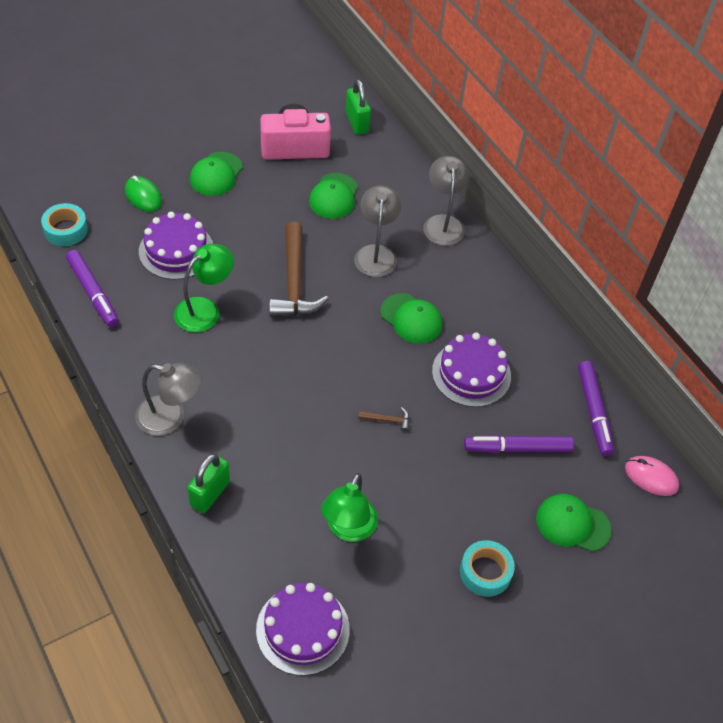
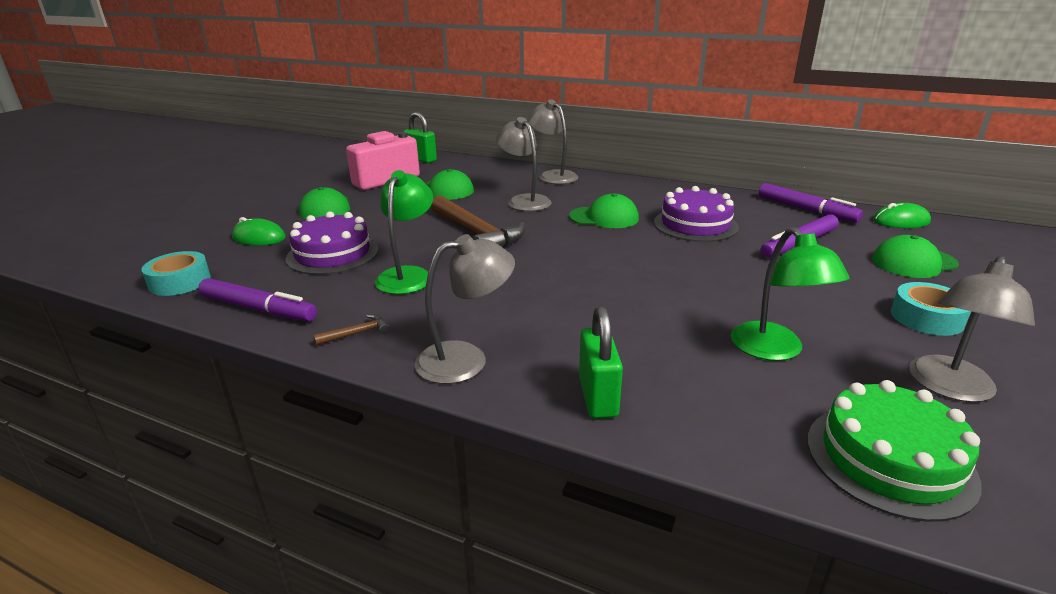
camera: 30 degrees left, 25 degrees down
purple cake [256,583,350,676] -> green cake [807,380,982,522]
brown hammer [358,407,409,432] -> brown hammer moved to [313,314,390,346]
pink mouse [625,456,679,496] -> green mouse [873,203,931,228]
none -> grey lamp [909,256,1035,402]

